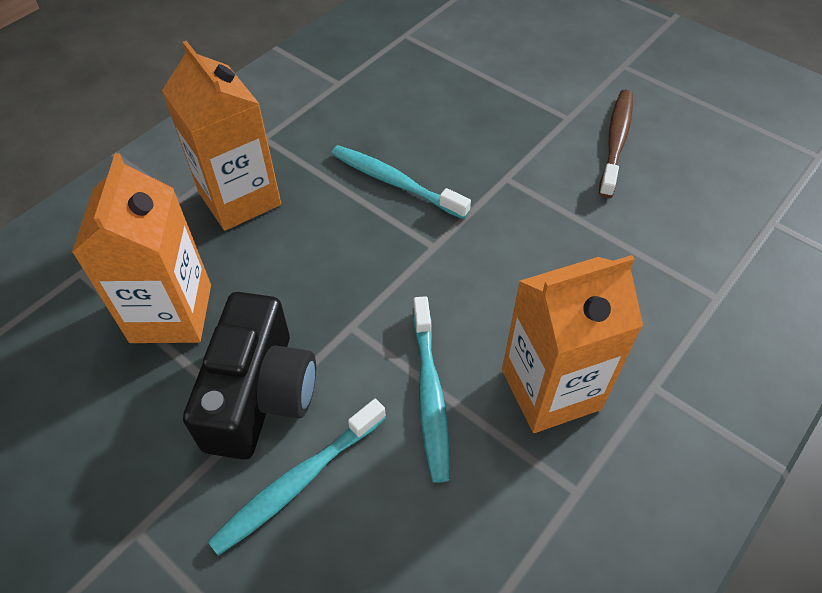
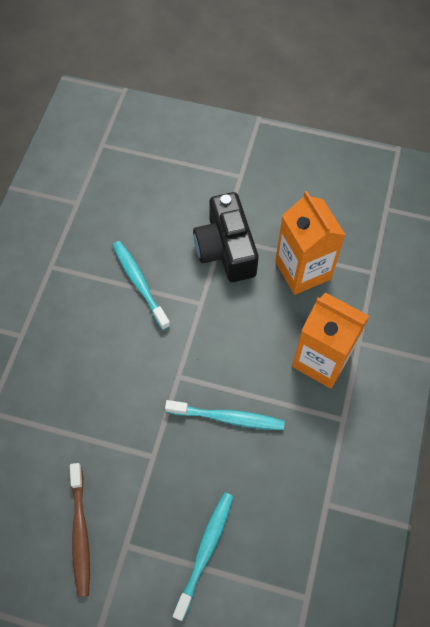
camera: 155 degrees right, 10 degrees up
turquoise toothbrush [208,399,386,556] -> turquoise toothbrush moved to [173,492,234,621]
orange carton [502,255,643,433] -> none

